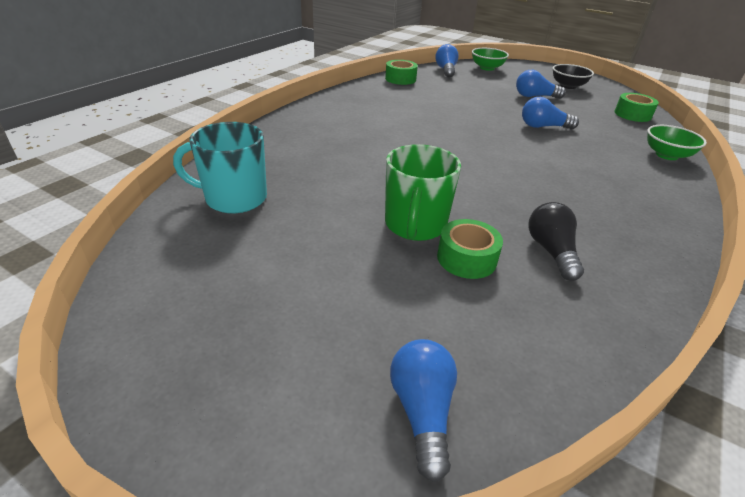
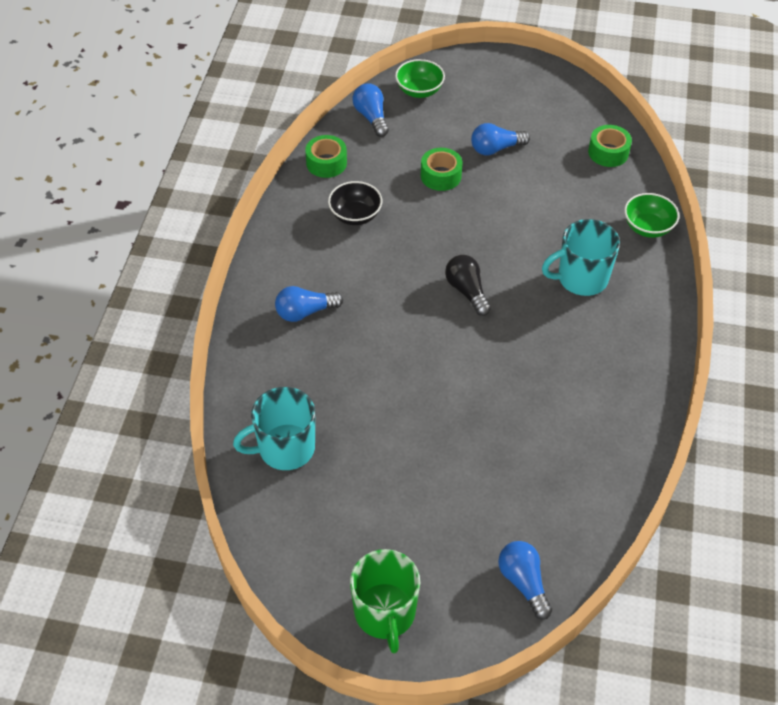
camera: 20 degrees left, 15 degrees up
green mug [385,144,461,241] -> green mug moved to [350,549,420,653]
green tape [437,219,503,279] -> green tape moved to [421,148,463,191]
blue light bulb [522,97,579,129] -> blue light bulb moved to [275,286,343,322]
black light bulb [528,202,584,281] -> black light bulb moved to [445,255,491,316]
black bowl [553,64,594,89] -> black bowl moved to [328,181,382,225]
none -> turquoise mug [542,219,620,296]

